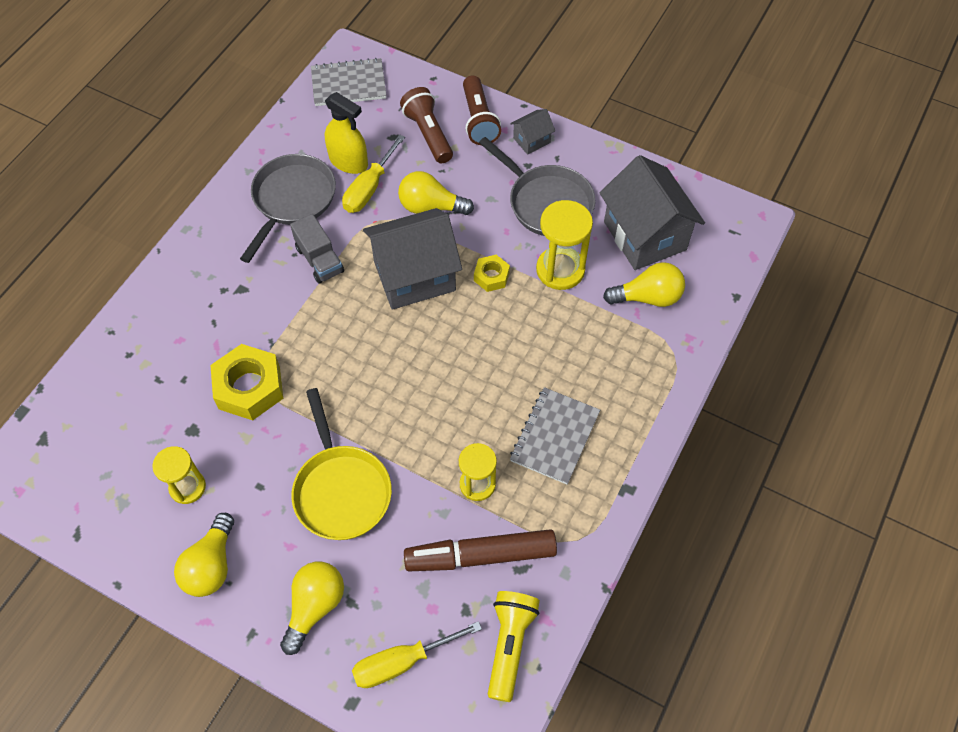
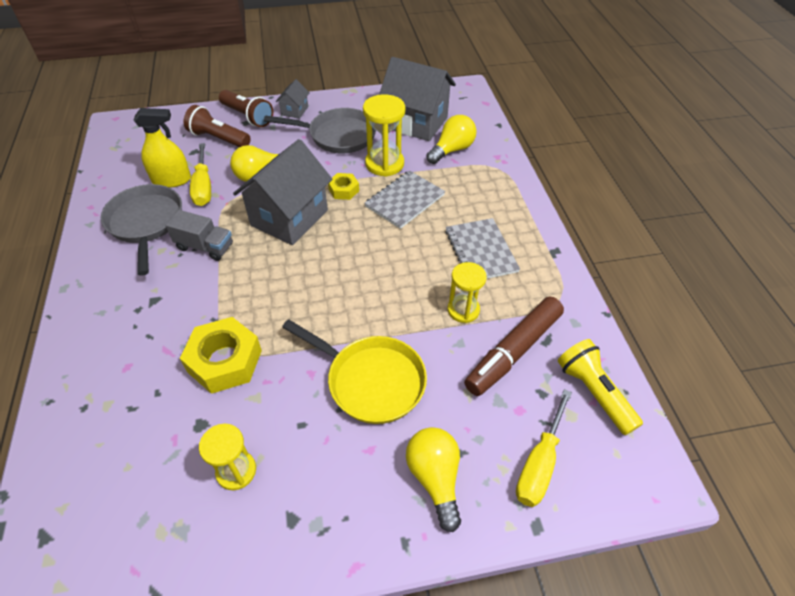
camera: 40 degrees left, 10 degrees down
yellow light bulb [174,513,234,597] -> none
grey notebook [311,58,387,106] -> grey notebook moved to [364,171,445,229]

